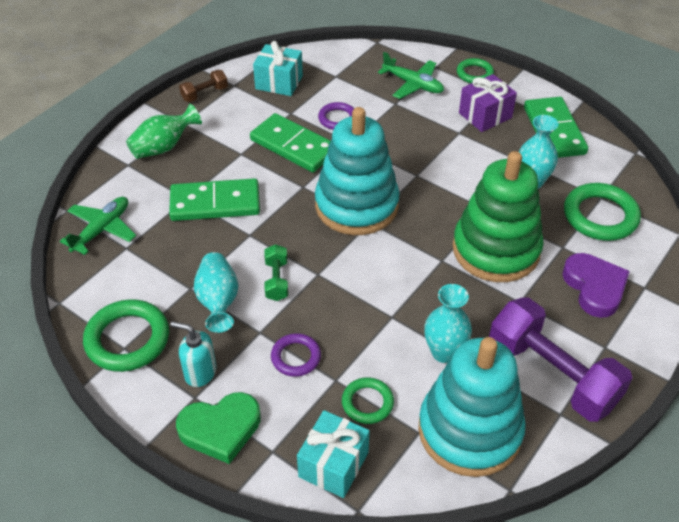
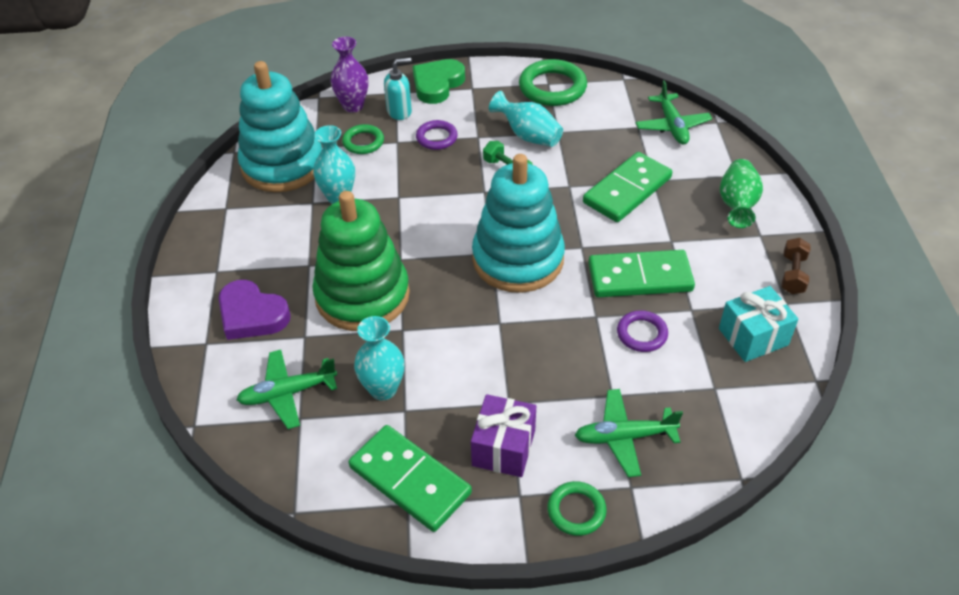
camera: 140 degrees right, 0 degrees up
turquoise soap dispenser [170,321,216,387] -> turquoise soap dispenser moved to [384,58,412,120]
turquoise gift [297,410,370,498] -> purple vase [331,37,368,113]
purple dumbbell [489,297,632,422] -> none
green ring [564,183,641,241] -> green plane [236,350,337,429]

